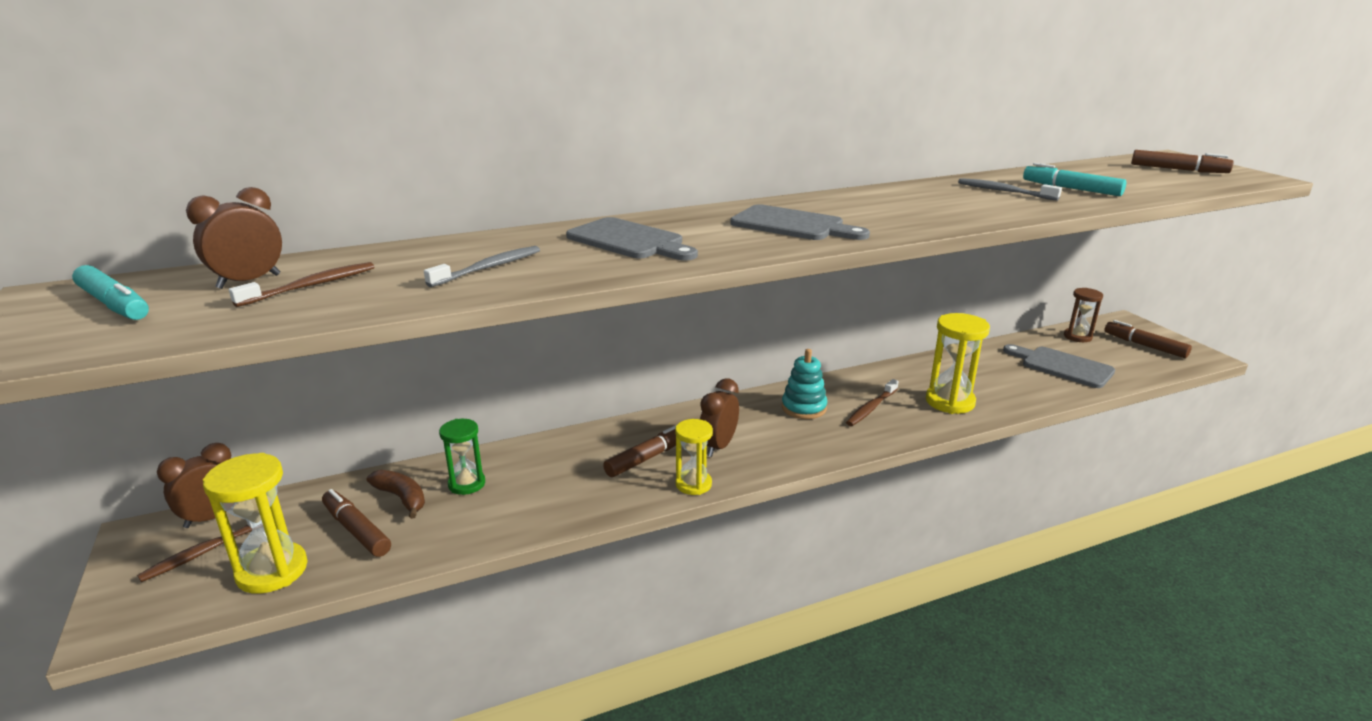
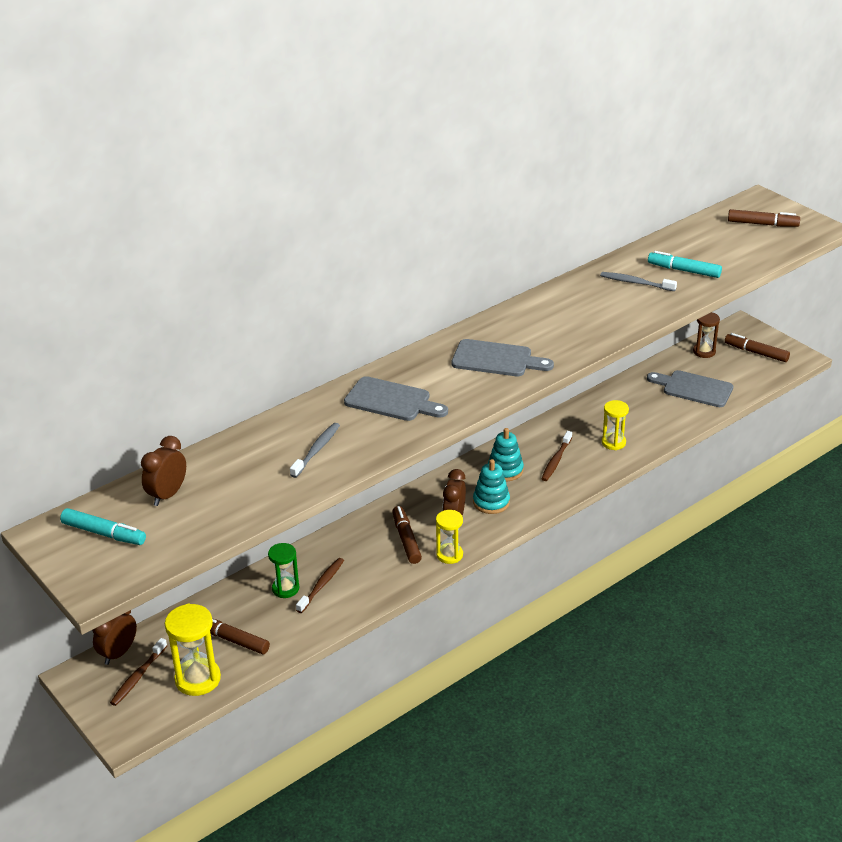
camera: 15 degrees left, 10 degrees up
brown toothbrush [229,262,374,307] -> brown toothbrush moved to [296,558,344,613]
brown banana [367,470,425,519] -> none
brown marker [603,425,676,477] -> brown marker turned 45 degrees counterclockwise [392,506,422,564]
yellow hourglass [926,313,990,414] -> yellow hourglass [602,400,629,450], size x0.64
none -> turquoise stacking toy [473,459,510,514]

